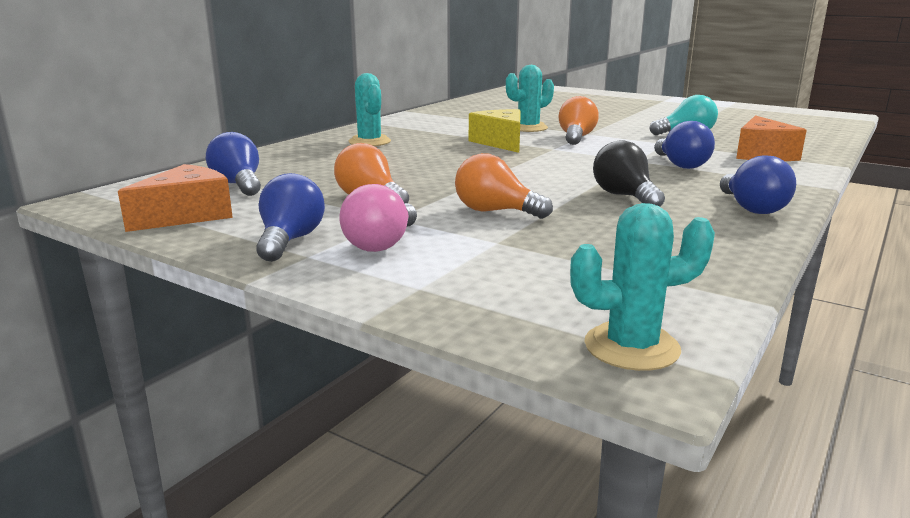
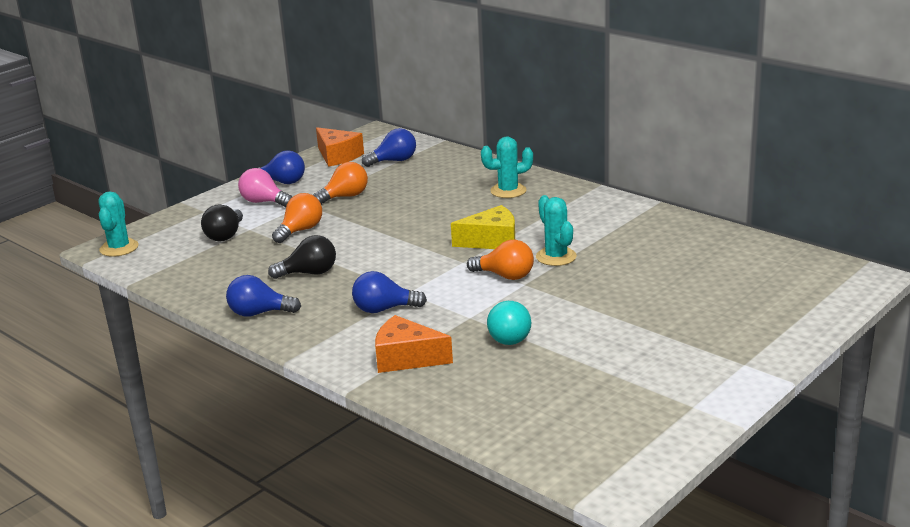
camera: 100 degrees right, 5 degrees up
none -> black light bulb [201,204,243,242]

